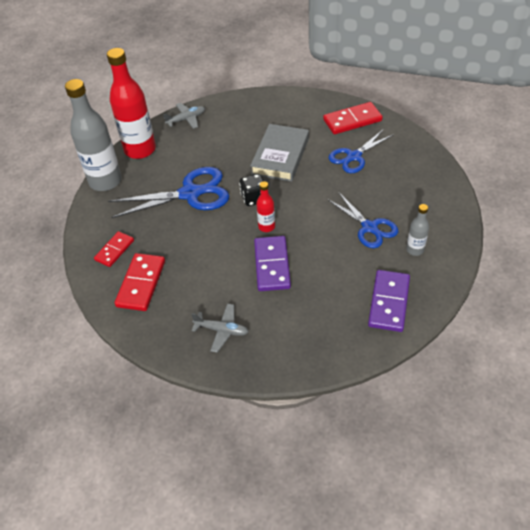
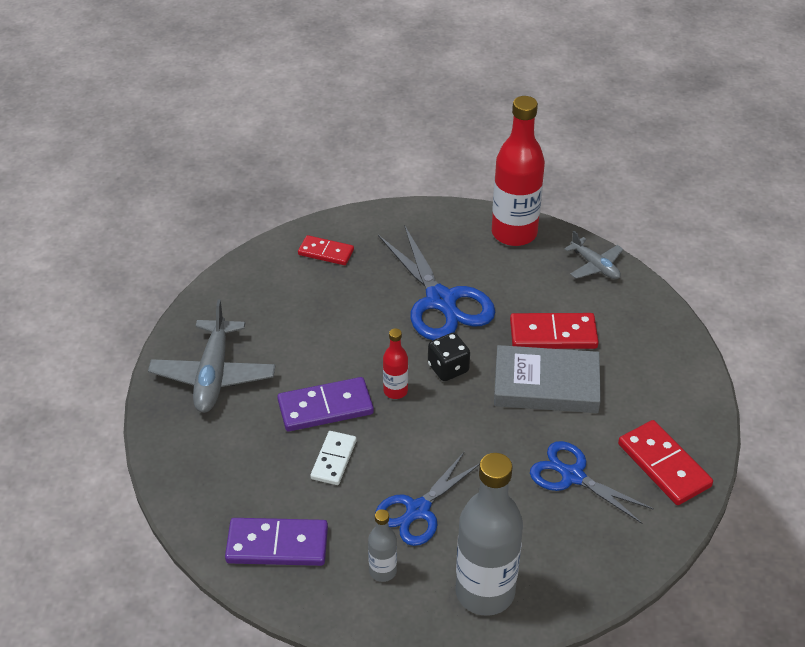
camera: 75 degrees right, 5 degrees down
grey bottle [65,79,122,191] -> grey bottle moved to [456,453,523,616]
red domino [115,253,165,311] -> red domino moved to [510,313,599,349]
grey plane [191,303,249,353] -> grey plane [148,300,276,413], size x1.71
none -> white domino [310,431,357,485]

